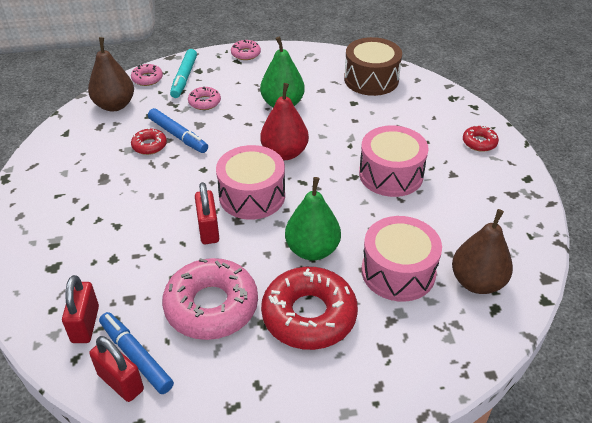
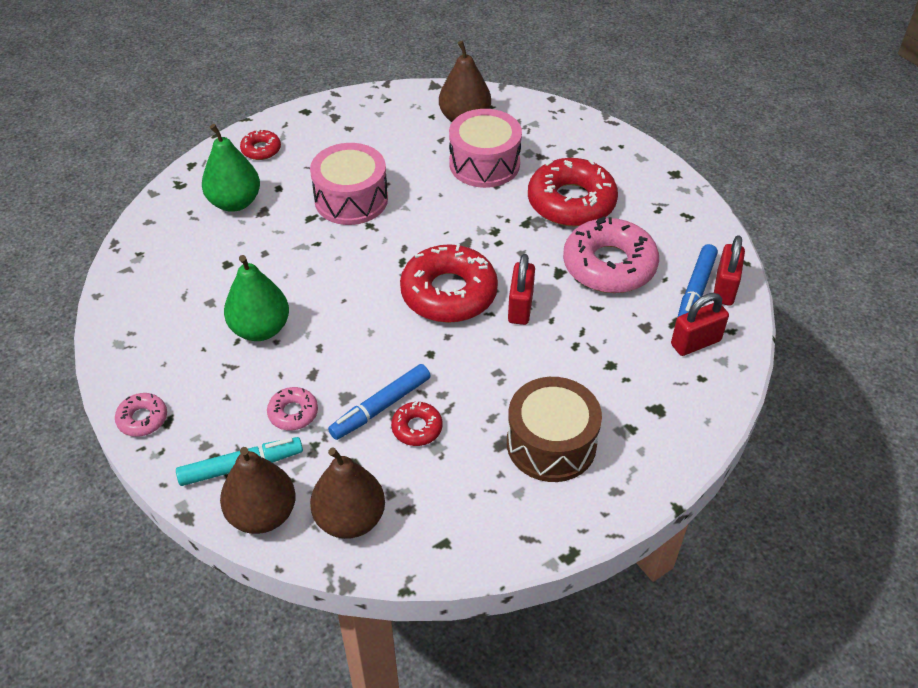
camera: 115 degrees left, 5 degrees up
pink donut [131,64,163,86] -> brown pear [220,447,296,534]
blue marker [148,108,208,153] -> blue marker turned 150 degrees counterclockwise [328,364,430,440]
red padlock [195,182,219,244] -> red padlock turned 45 degrees counterclockwise [508,254,535,325]
pink drum [216,145,285,220] -> red donut [400,244,498,323]
red pear [260,83,309,160] -> none
green pear [285,177,341,261] -> green pear moved to [202,124,260,212]
brown drum [344,37,402,96] -> brown drum moved to [507,377,602,482]

